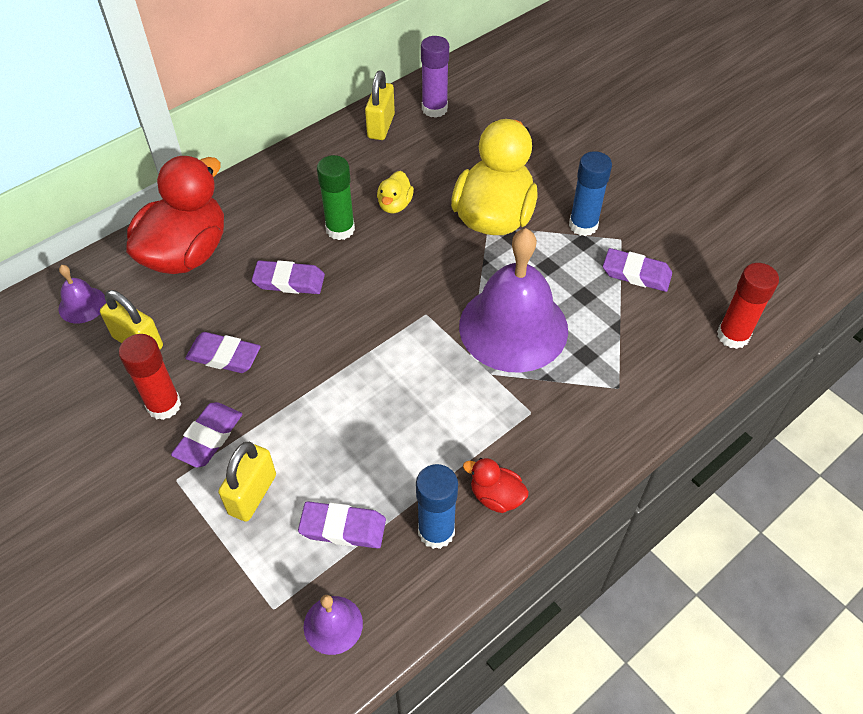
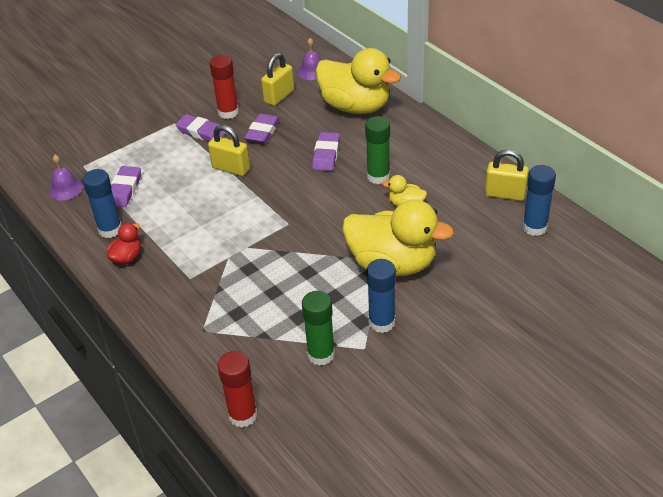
camera: 95 degrees right, 10 degrees down
red duck [126,156,224,274] -> yellow duck [315,48,401,114]
yellow padlock [218,442,276,522] -> yellow padlock moved to [208,125,250,176]
purple glue stick [421,36,449,118] -> blue glue stick [523,165,556,236]
purple bell [459,228,568,373] -> none
purple eraser [603,248,672,292] -> green glue stick [302,291,335,366]

